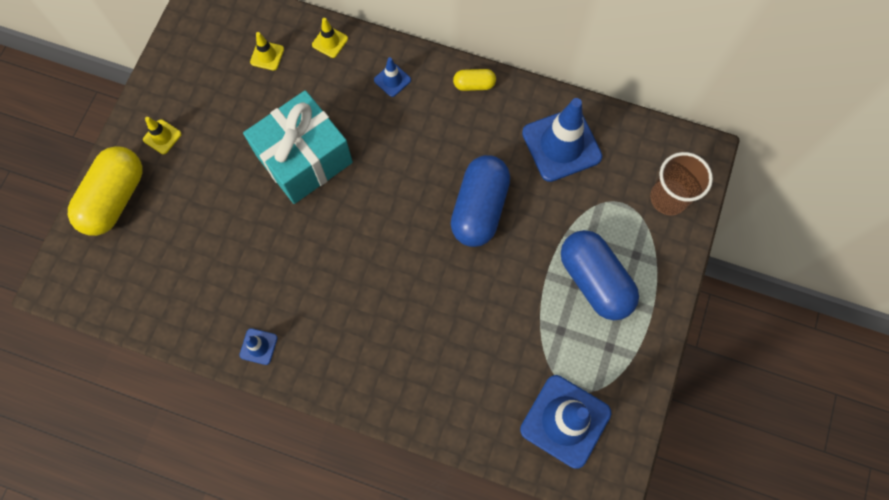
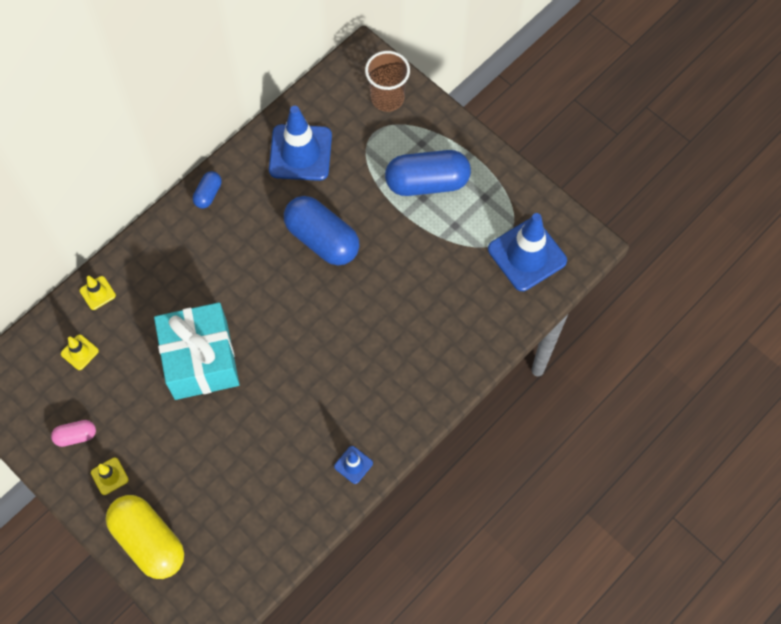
camera: 65 degrees left, 5 degrees down
blue traffic cone [374,57,411,97] -> none
yellow capsule [453,69,496,91] -> blue capsule [193,171,222,208]
none -> pink capsule [51,420,96,447]

